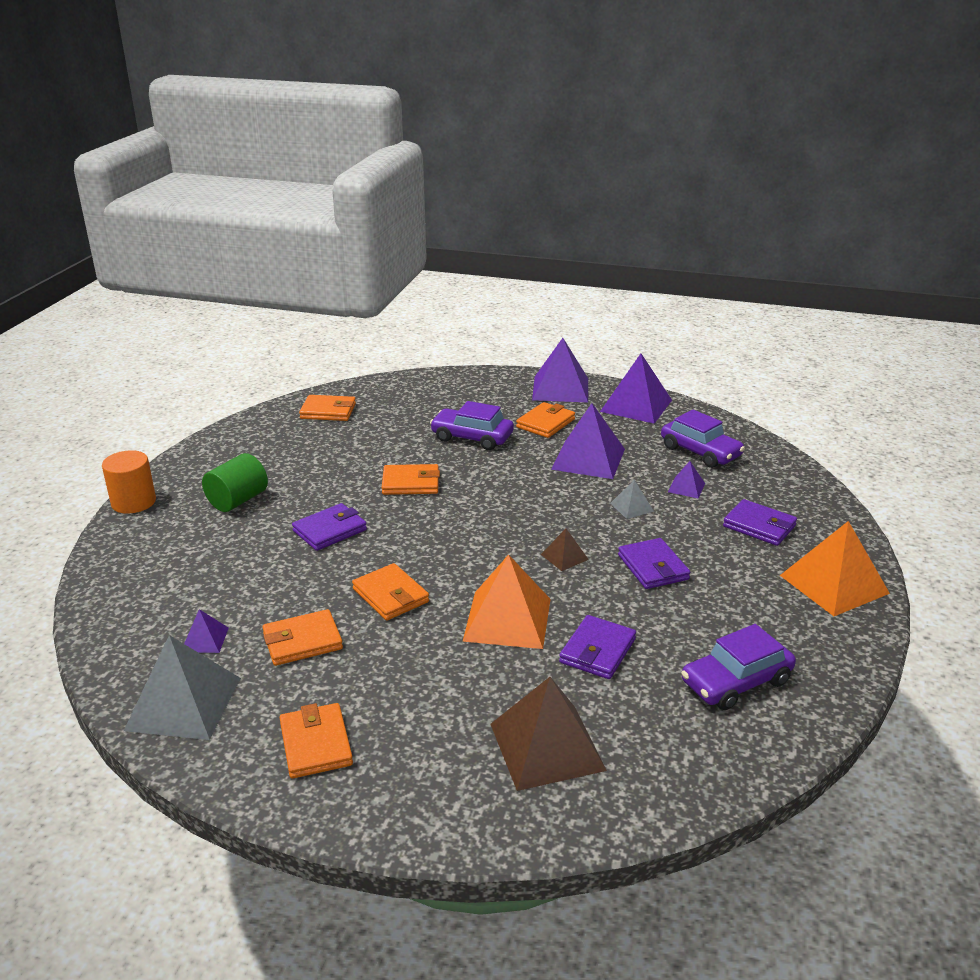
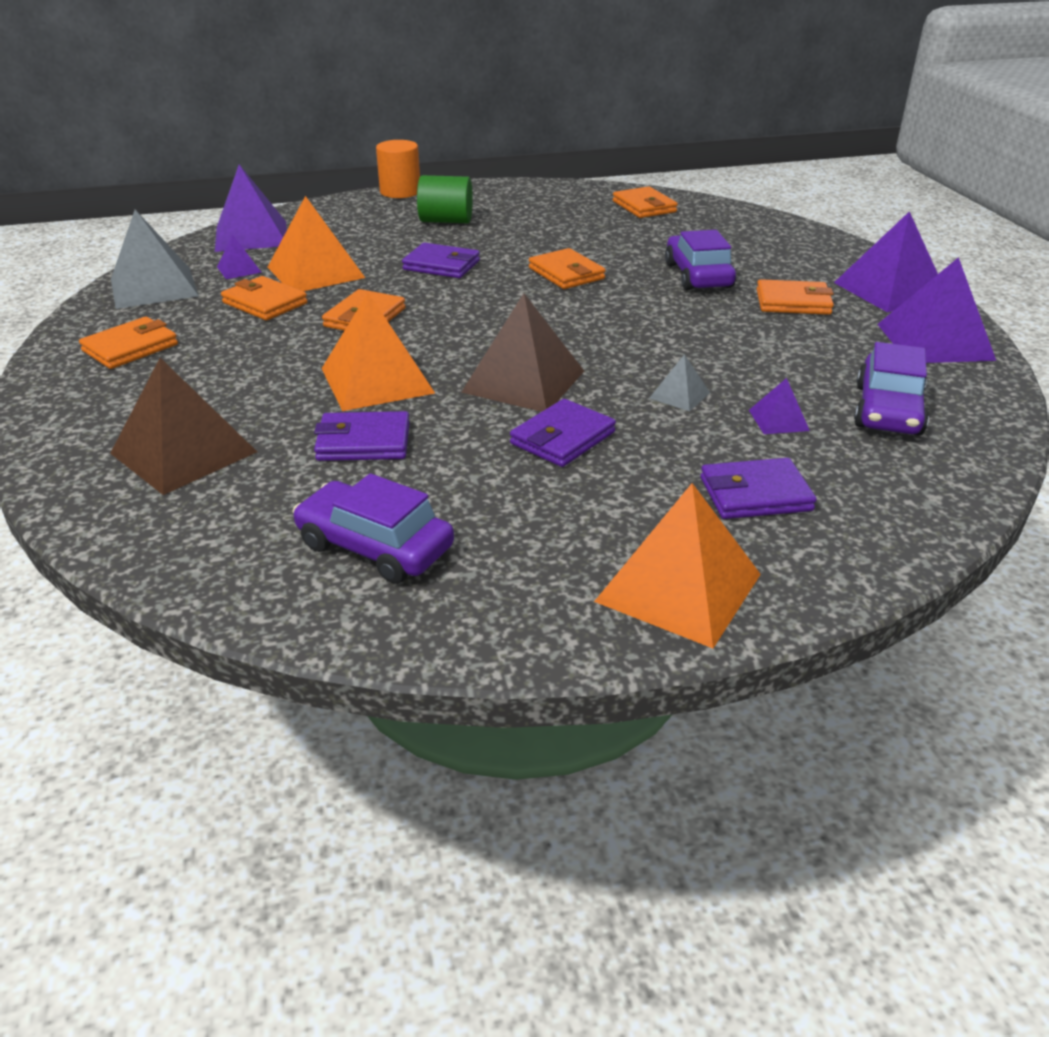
camera: 60 degrees right, 5 degrees up
brown pyramid [541,529,589,571] -> brown pyramid [462,293,584,412], size x2.10
purple pyramid [551,403,625,479] -> purple pyramid moved to [215,164,287,252]
purple wallet [723,499,797,546] -> purple wallet turned 75 degrees clockwise [700,458,817,519]
none -> orange pyramid [268,196,365,291]

